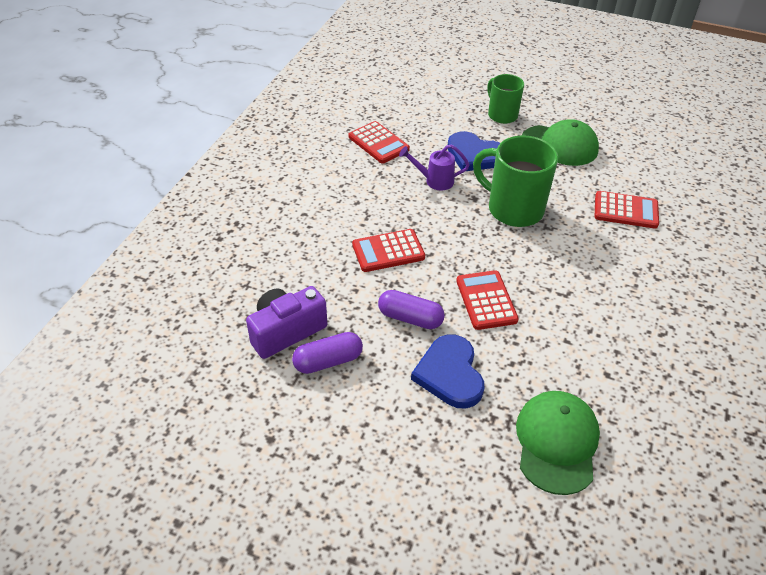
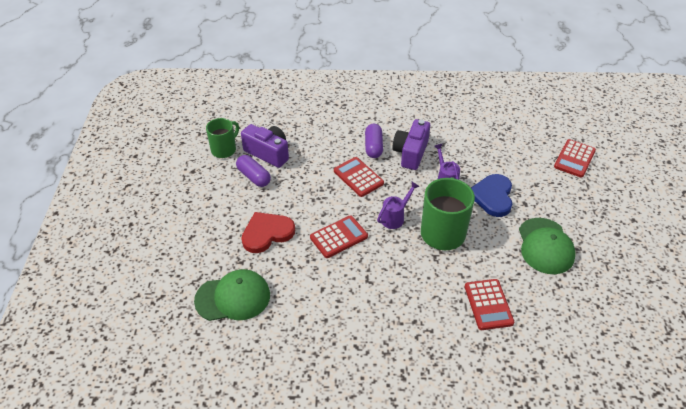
camera: 70 degrees right, 0 degrees up
red calculator [349,121,410,163] -> red calculator moved to [554,139,596,178]
purple capsule [378,290,445,329] -> purple capsule moved to [365,124,383,158]
blue heart [411,334,484,408] -> red heart [241,212,295,253]
green mug [487,74,524,124] -> green mug moved to [206,118,239,158]
none -> purple watering can [377,182,420,229]
none -> purple camera [392,119,430,170]

